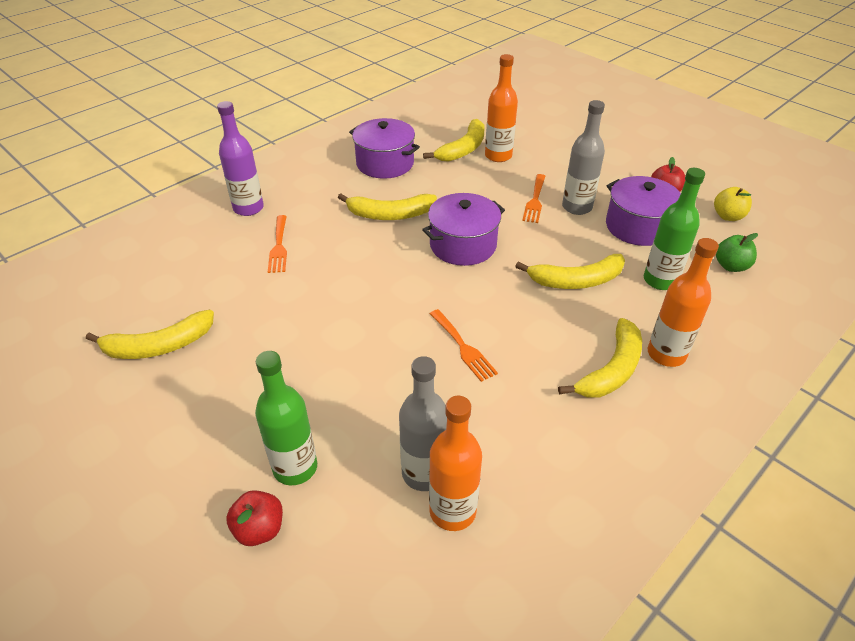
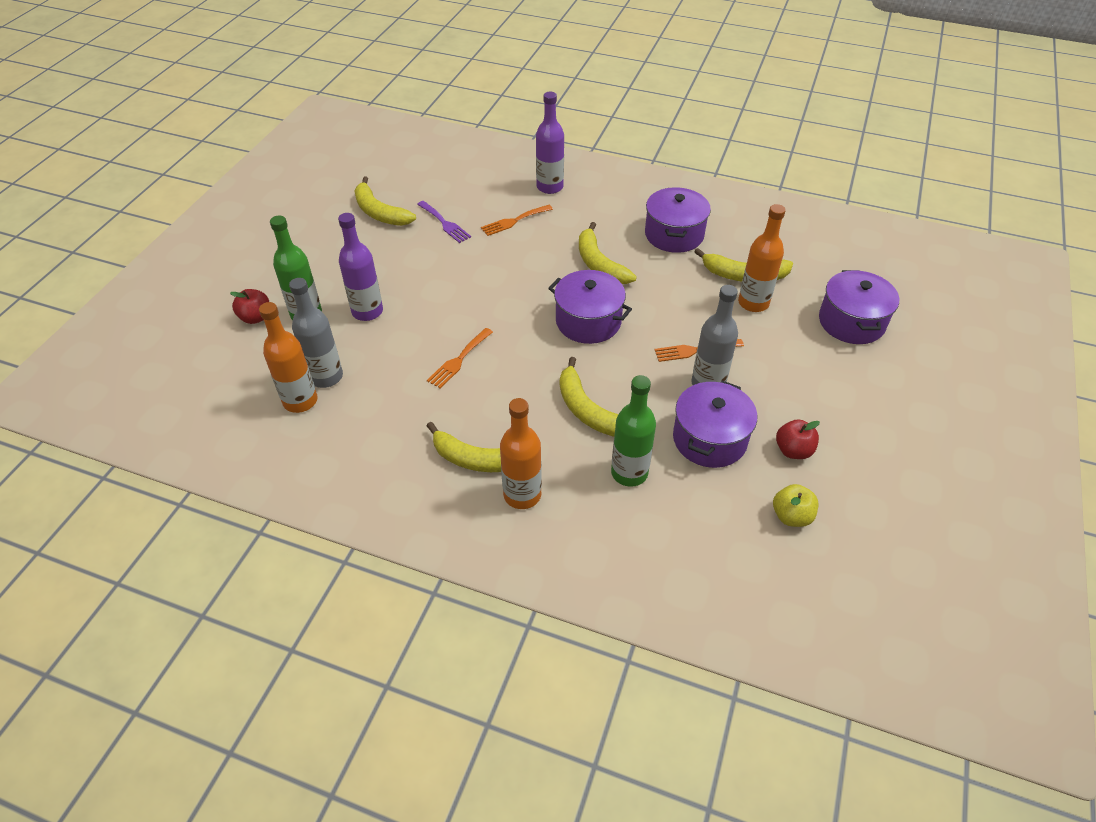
camera: 65 degrees right, 5 degrees up
green apple [716,233,758,272] -> none
none -> purple bottle [338,213,383,321]
none -> purple fork [417,201,471,243]
none -> purple pot [819,270,899,344]

